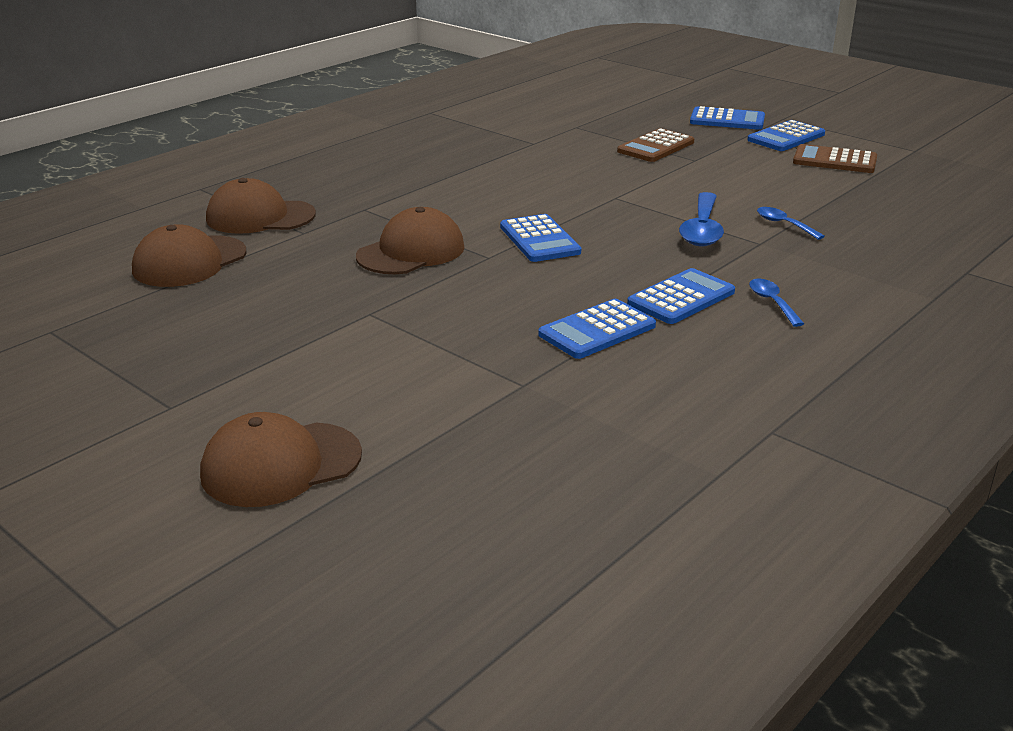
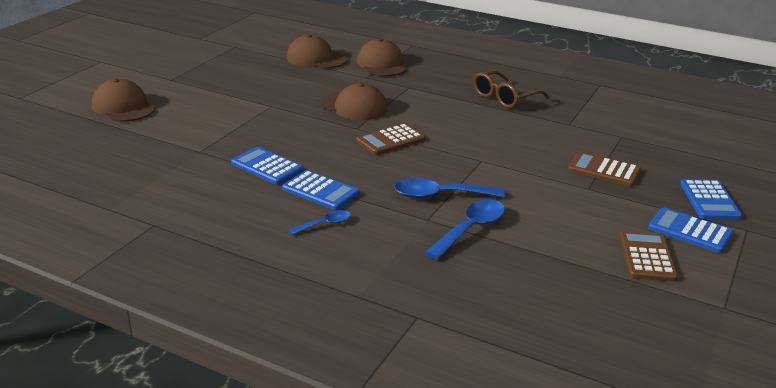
camera: 75 degrees right, 0 degrees up
blue calculator [500,214,581,262] -> brown calculator [356,123,425,155]
blue spoon [757,207,825,240] -> blue spoon [425,199,505,260], size x1.76
none -> brown glasses [473,70,549,108]

